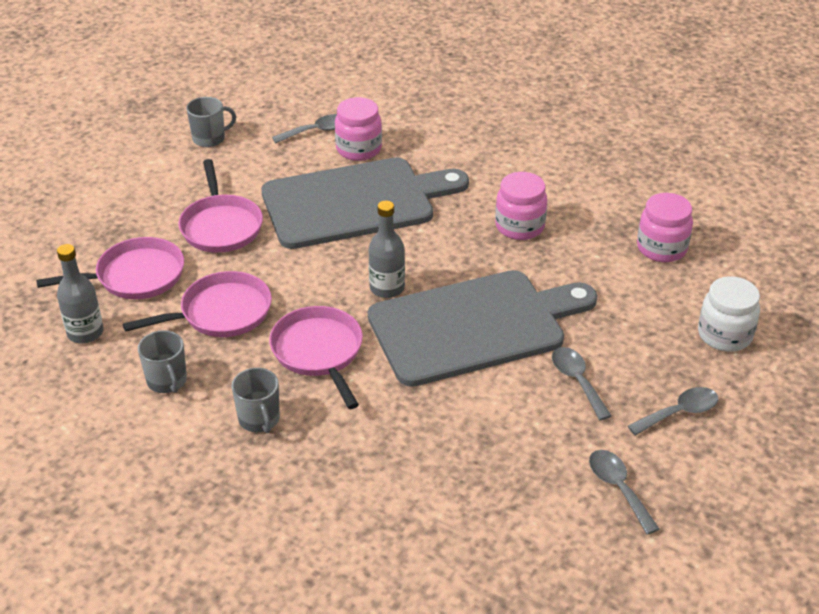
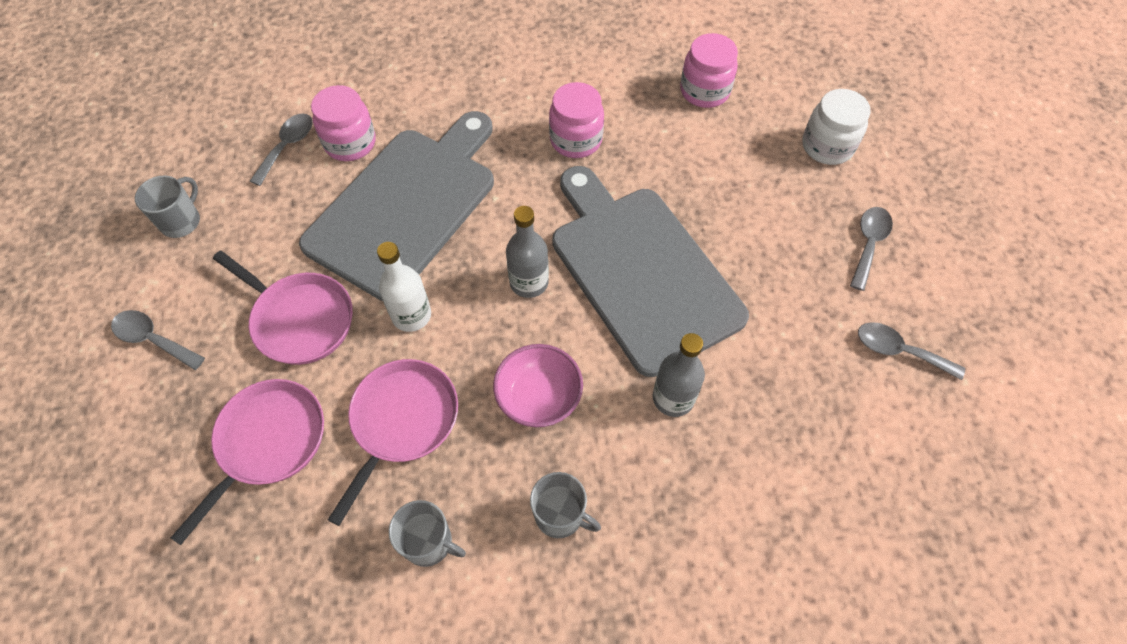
camera: 40 degrees left, 20 degrees up
grey bottle [57,244,104,343] -> grey bottle moved to [653,333,705,417]
pink pan [269,306,363,409] -> pink bowl [493,344,583,427]
grey cutting board [368,270,598,387] -> grey cutting board turned 60 degrees counterclockwise [552,166,749,377]
grey spoon [552,347,612,420] -> grey spoon moved to [111,310,205,370]
none -> white bottle [377,242,431,332]

